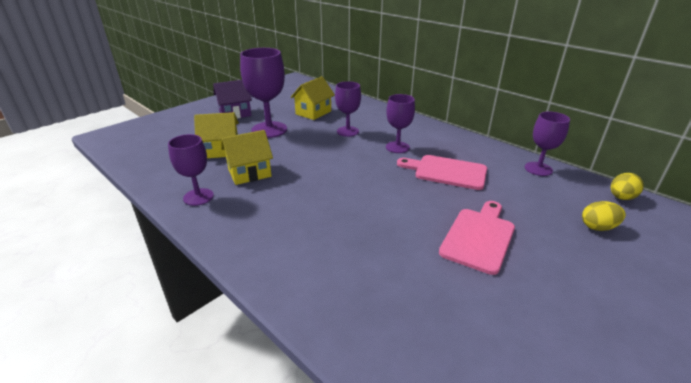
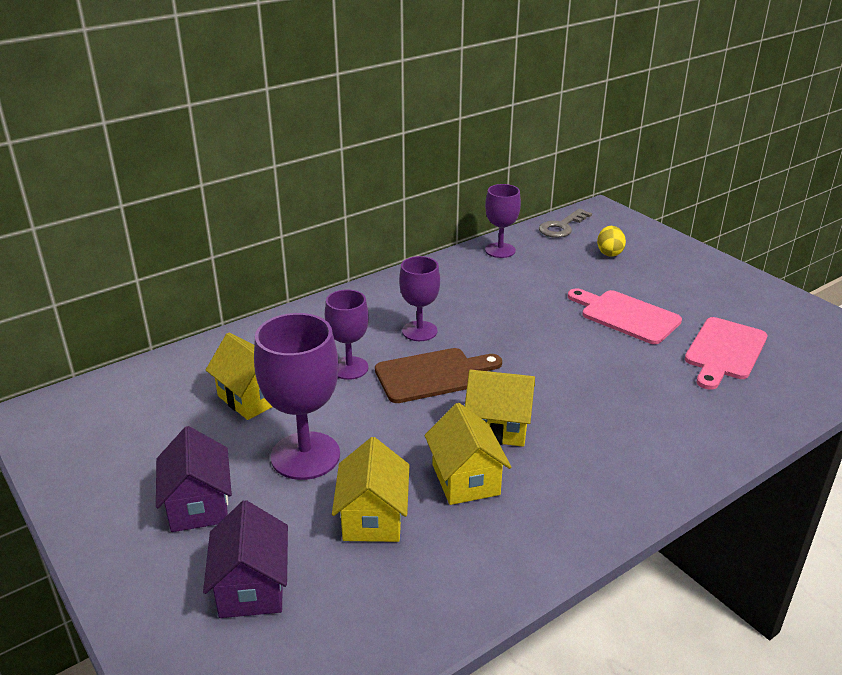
camera: 80 degrees left, 0 degrees up
purple goblet [168,134,214,206] -> none
pink cutting board [397,155,487,190] -> pink cutting board moved to [685,317,767,390]
yellow egg [611,173,644,200] -> grey key [539,209,592,238]
none -> purple house [203,500,288,618]
none -> brown cutting board [375,348,502,403]
none -> yellow house [465,370,535,447]

